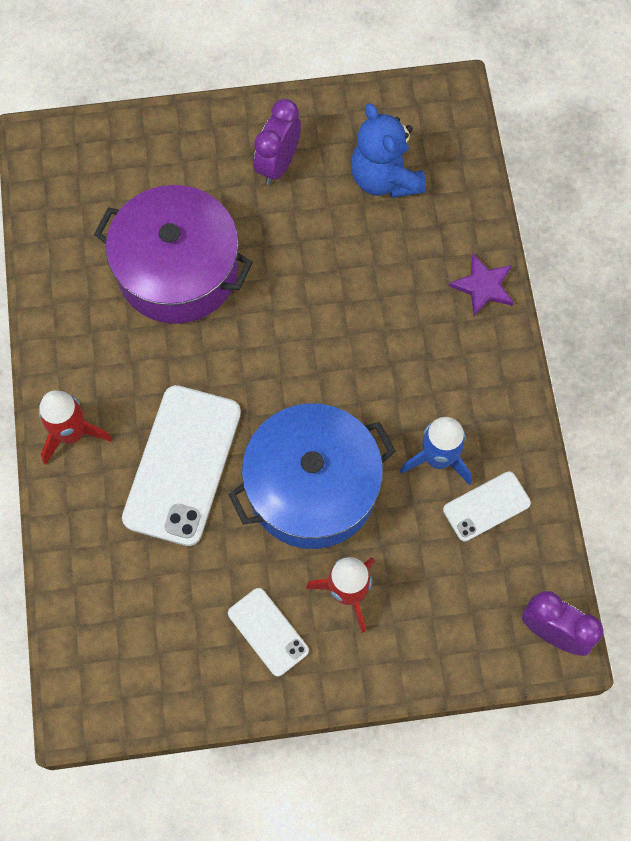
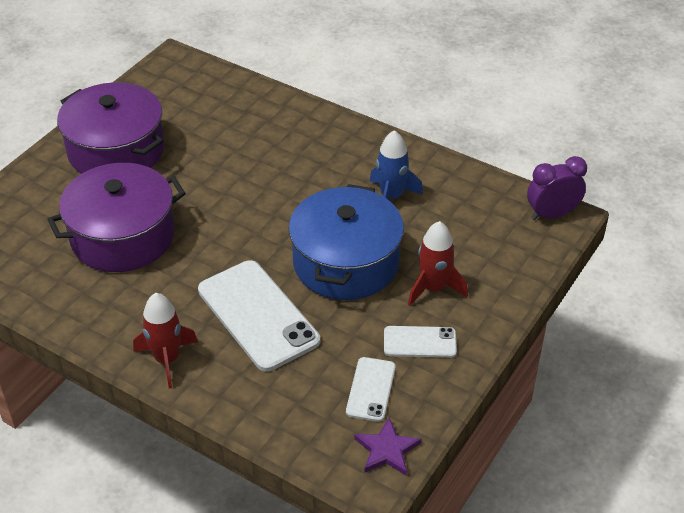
camera: 50 degrees left, 25 degrees down
purple clock [254,99,301,185] -> purple pot [57,82,164,174]
blue teddy bear [351,103,426,198] -> none
white phone [443,471,531,542] -> white phone moved to [346,357,396,422]
purple star [449,254,514,316] -> purple star moved to [354,418,421,476]

